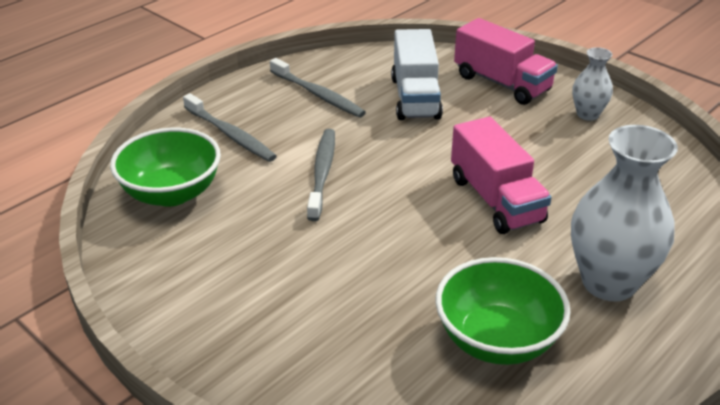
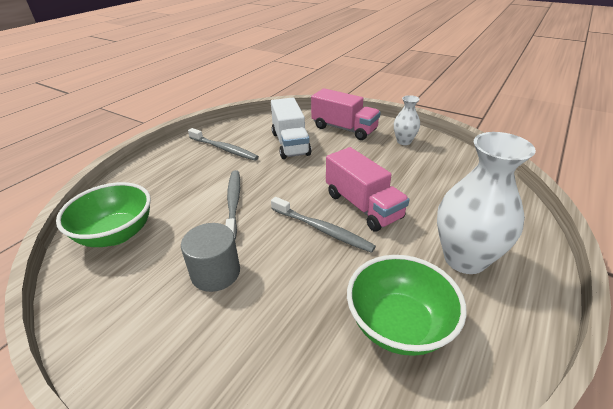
camera: 10 degrees left, 0 degrees up
grey toothbrush [183,93,277,162] -> grey toothbrush moved to [271,197,376,253]
none -> grey cylinder [181,223,240,292]

